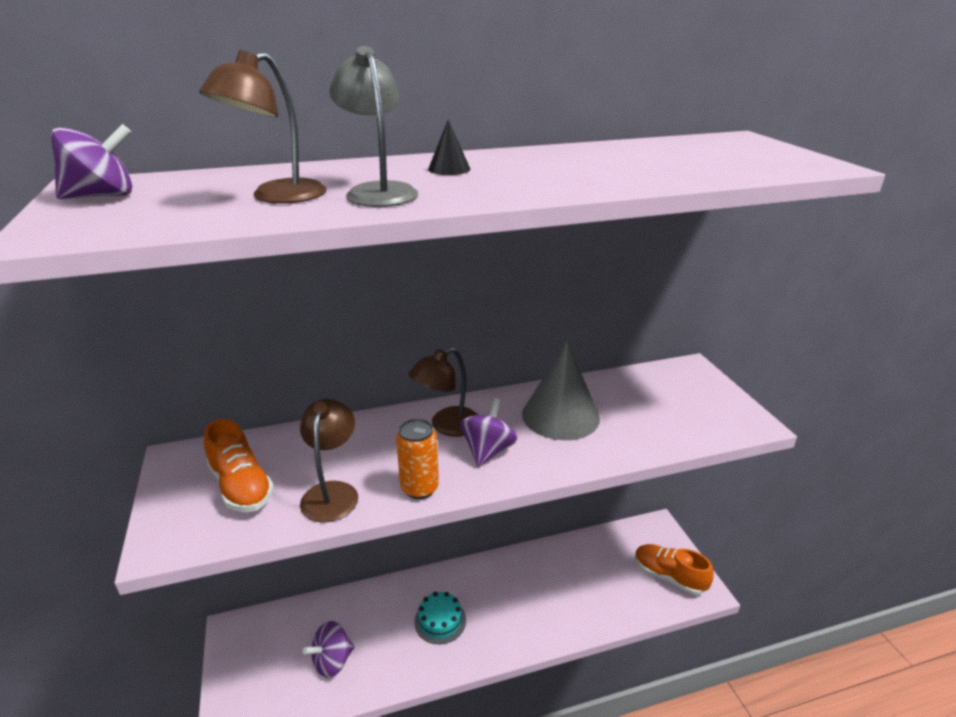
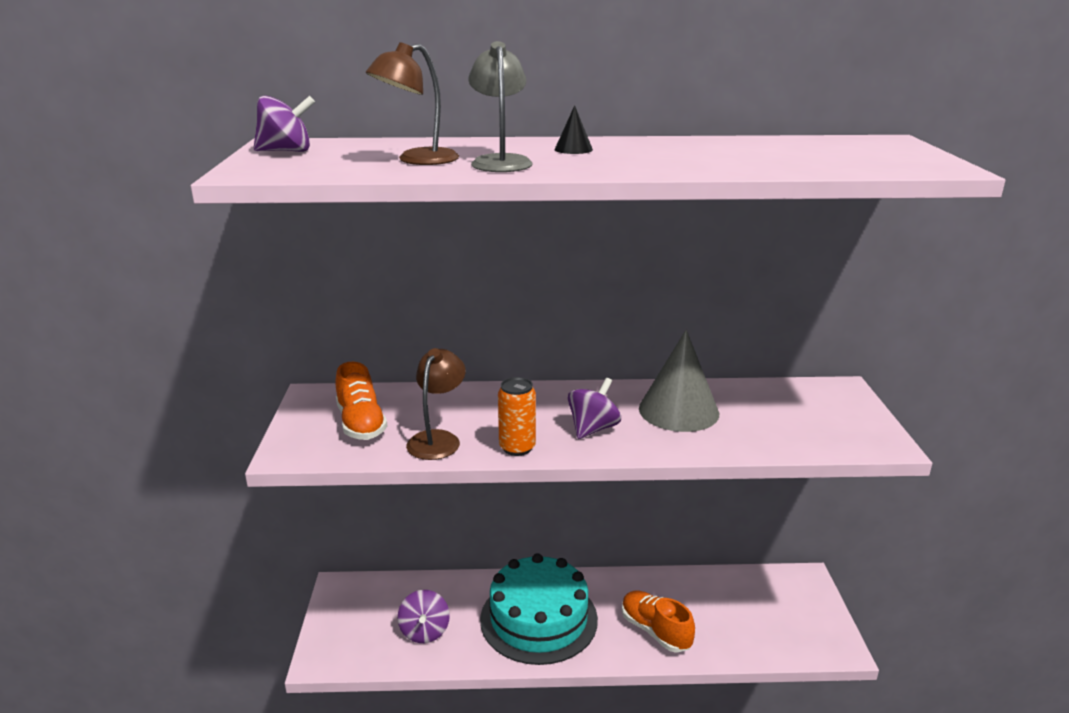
camera: 15 degrees right, 5 degrees down
purple spinning top [303,621,355,678] -> purple spinning top turned 75 degrees counterclockwise [398,590,450,643]
brown lamp [409,347,478,437] -> none
turquoise cake [414,592,466,644] -> turquoise cake [480,553,598,665], size x2.17
orange shoe [635,544,714,595] -> orange shoe moved to [622,591,695,653]

